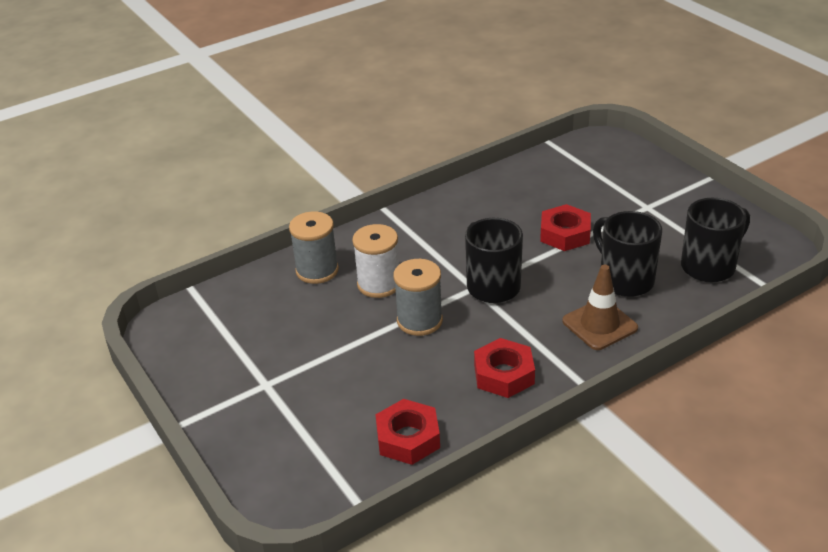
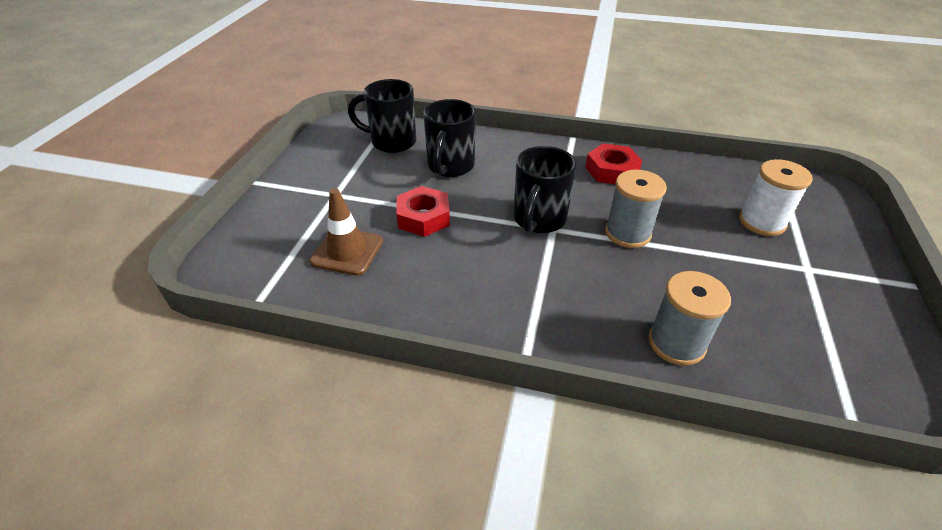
camera: 135 degrees left, 5 degrees up
white spool [352,224,399,298] -> white spool moved to [739,159,812,236]
red nut [375,399,440,465] -> none
brown traffic cone [562,265,638,350] -> brown traffic cone moved to [310,188,383,276]

